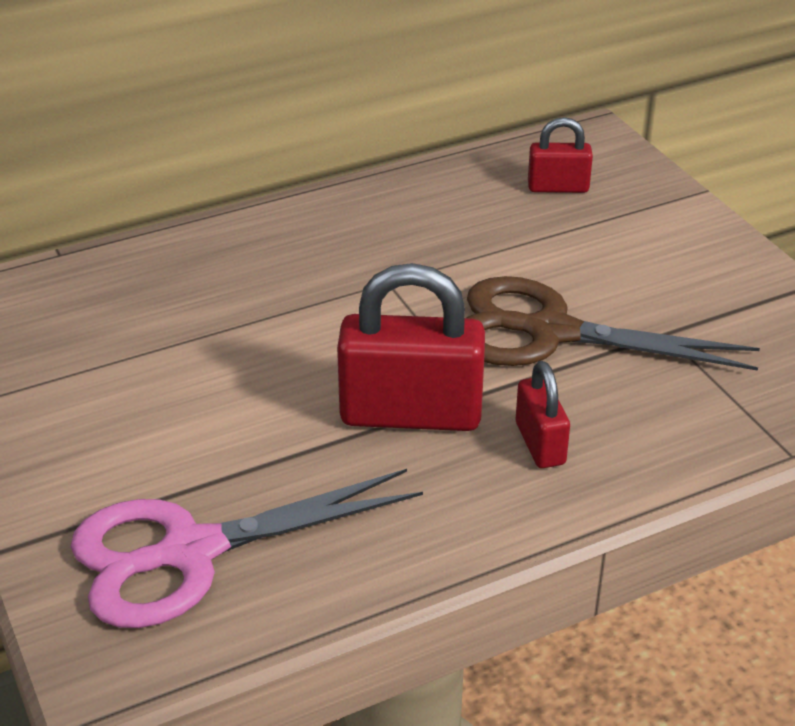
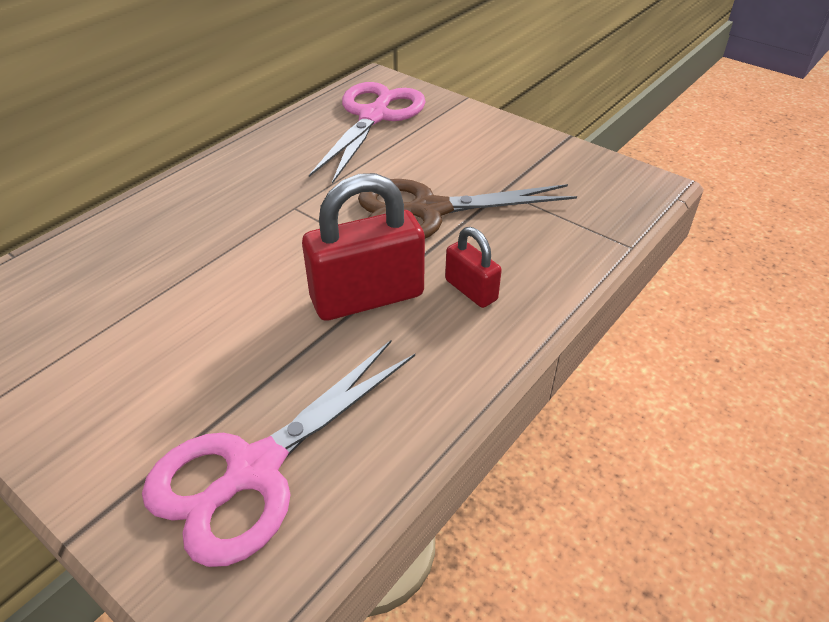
camera: 25 degrees left, 5 degrees up
red padlock [528,117,593,193] -> pink scissors [309,82,425,184]

